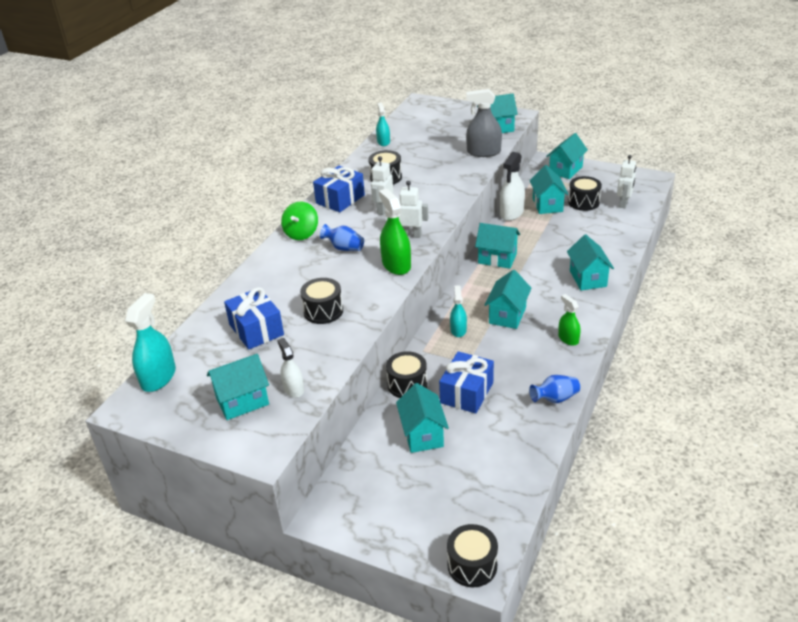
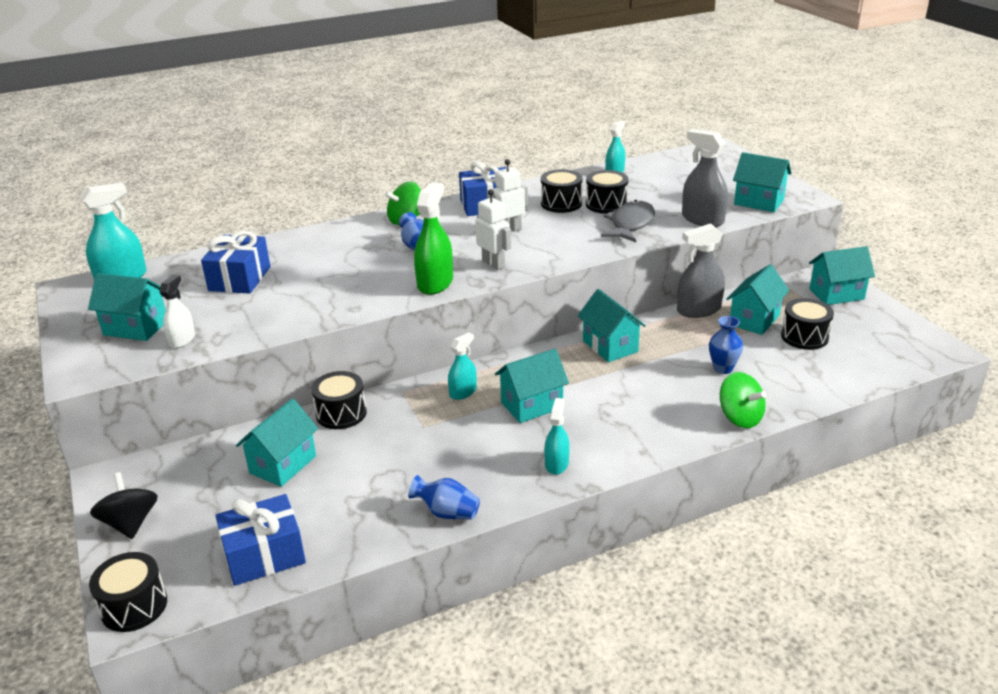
camera: 40 degrees right, 5 degrees down
black drum [300,278,343,324] -> black drum moved to [586,170,629,214]
blue gift [439,351,494,413] -> blue gift moved to [215,494,306,586]
white spray bottle [500,152,525,221] -> grey spray bottle [677,223,725,318]
green spray bottle [558,294,581,346] -> turquoise spray bottle [544,398,570,475]
turquoise house [567,234,614,290] -> none
white robot [617,155,636,208] -> none
none -> black spinning top [90,472,158,539]
none -> grey fish [601,200,655,242]
none -> blue vase [709,316,743,374]
none -> green spinning top [720,372,766,428]

